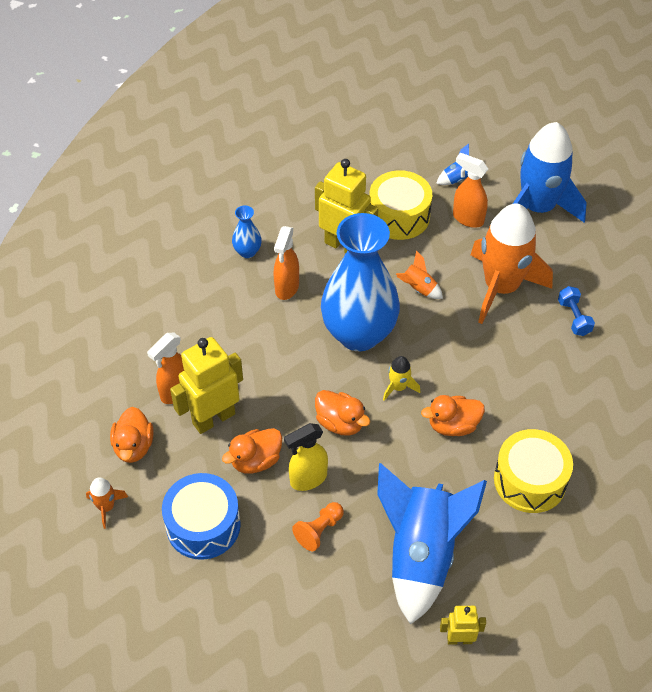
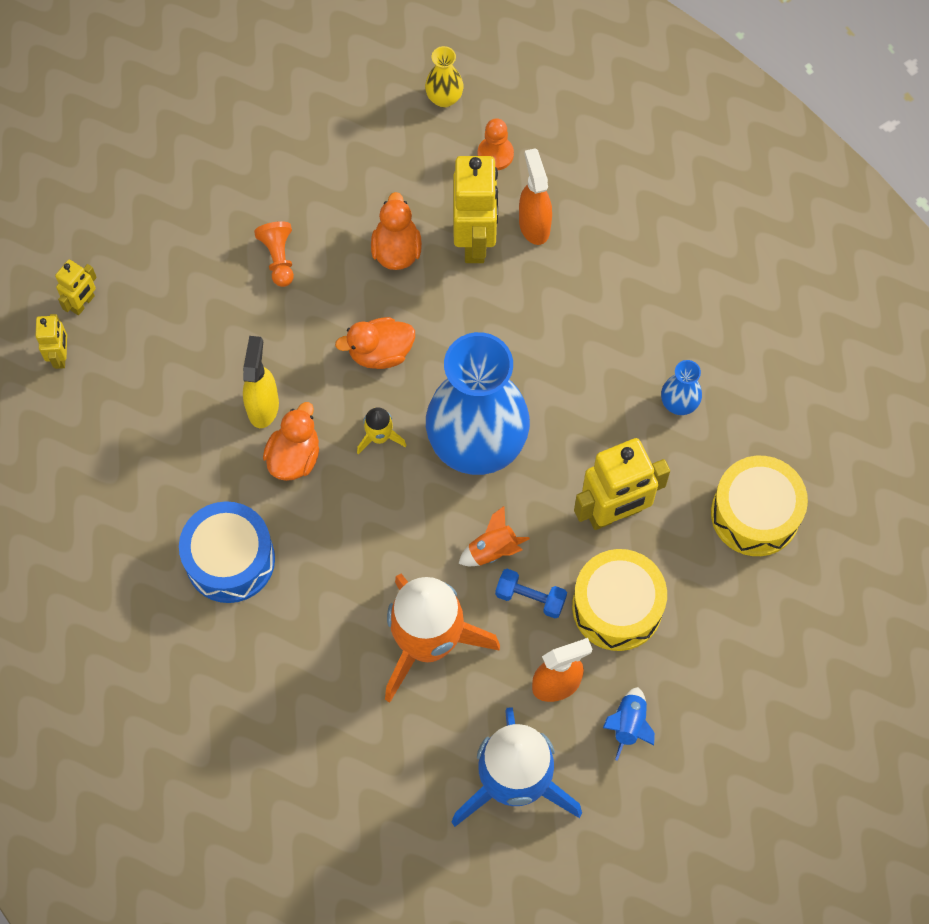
camera: 125 degrees right, 15 degrees up
orange rocket [86,477,128,529] -> yellow vase [425,46,463,108]
orange duck [110,407,153,463] -> orange pawn [478,118,514,170]
blue drum [162,473,241,560] -> blue drum moved to [179,501,275,603]
orange spray bottle [274,226,299,300] -> none
yellow spray bottle [284,423,328,491] -> yellow spray bottle moved to [243,336,279,428]
blue rocket [377,463,487,625] -> none
yellow drum [494,429,573,513] -> yellow drum moved to [711,456,808,556]
blue dumbbell [558,286,595,336] -> blue dumbbell moved to [495,569,567,618]
none -> yellow robot [36,314,67,369]

